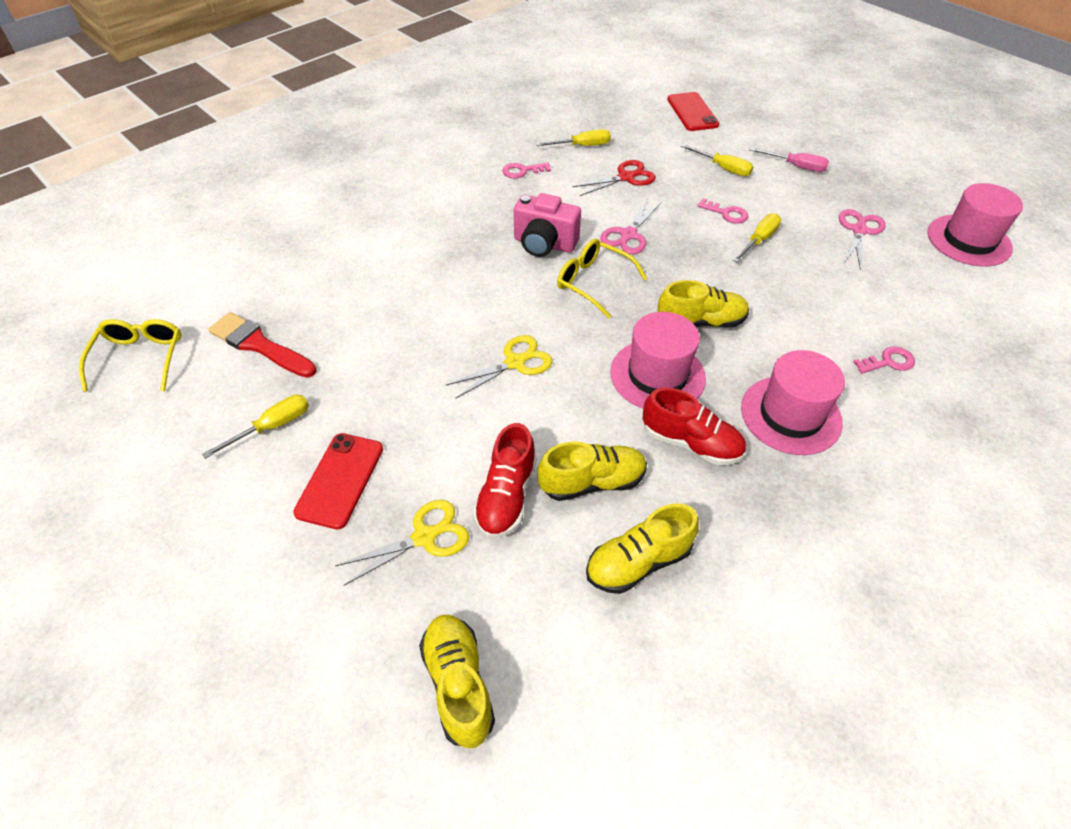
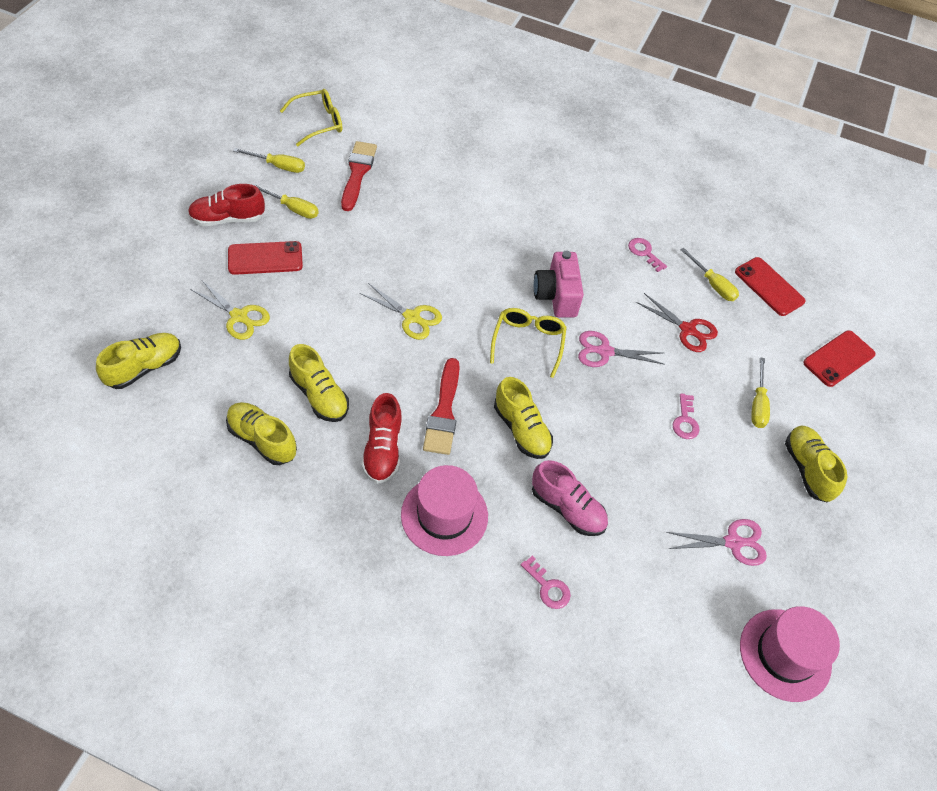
camera: 60 degrees right, 5 degrees up
red shoe [473,423,536,538] -> red shoe moved to [188,184,265,226]
pink hat [610,312,706,408] -> red brush [423,358,460,455]
yellow screwdriver [733,213,781,262] -> yellow screwdriver moved to [233,148,305,173]
pink screwdriver [749,147,829,172] -> yellow shoe [785,426,847,503]
none -> pink shoe [532,460,608,536]
none -> red phone [735,257,806,316]

